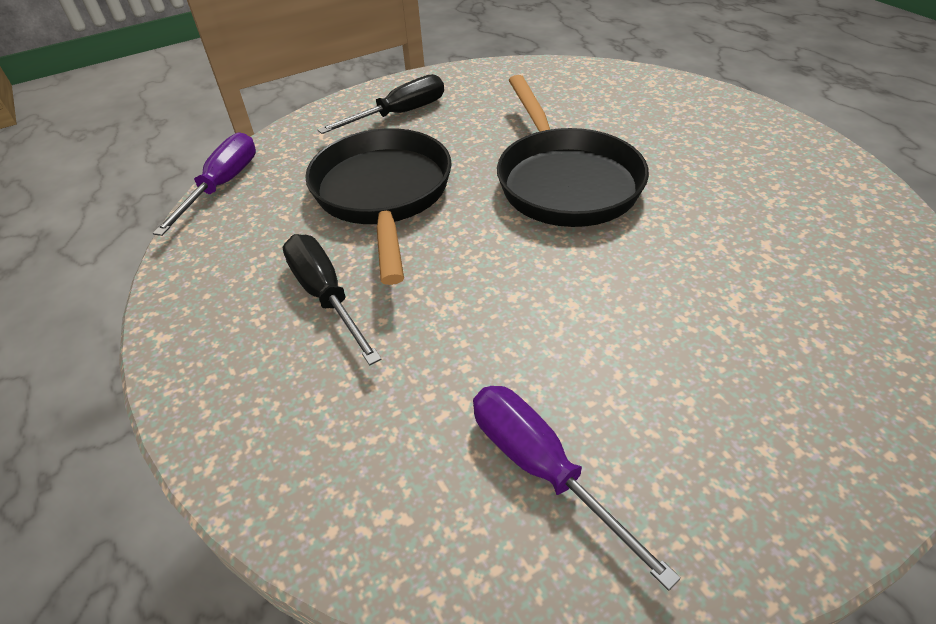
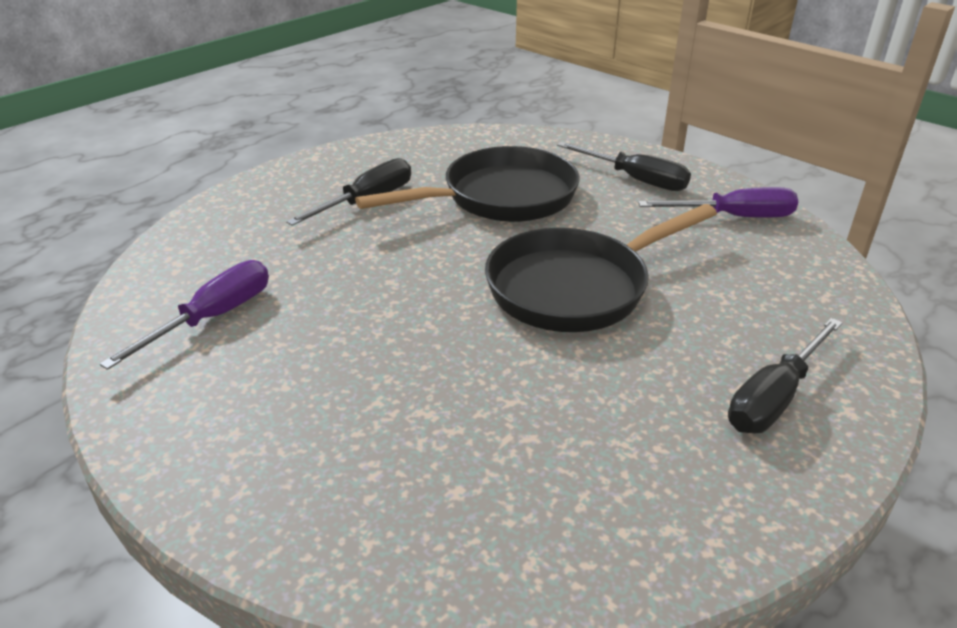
camera: 70 degrees right, 10 degrees down
purple screwdriver [153,132,256,236] -> purple screwdriver moved to [638,187,798,218]
none -> black screwdriver [728,318,843,433]

